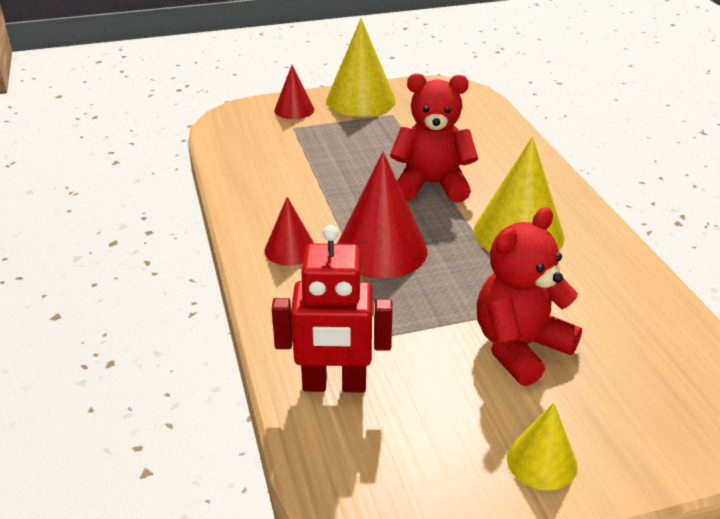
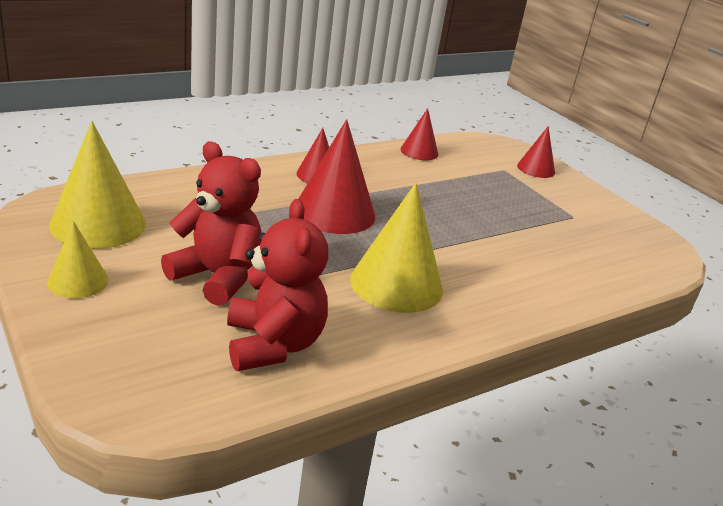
camera: 70 degrees right, 5 degrees down
red robot [272,225,392,392] -> none
yellow cone [326,18,396,117] -> yellow cone moved to [49,121,146,249]
red teddy bear [390,73,478,203] -> red teddy bear moved to [227,199,328,371]
none -> red cone [401,108,438,160]

